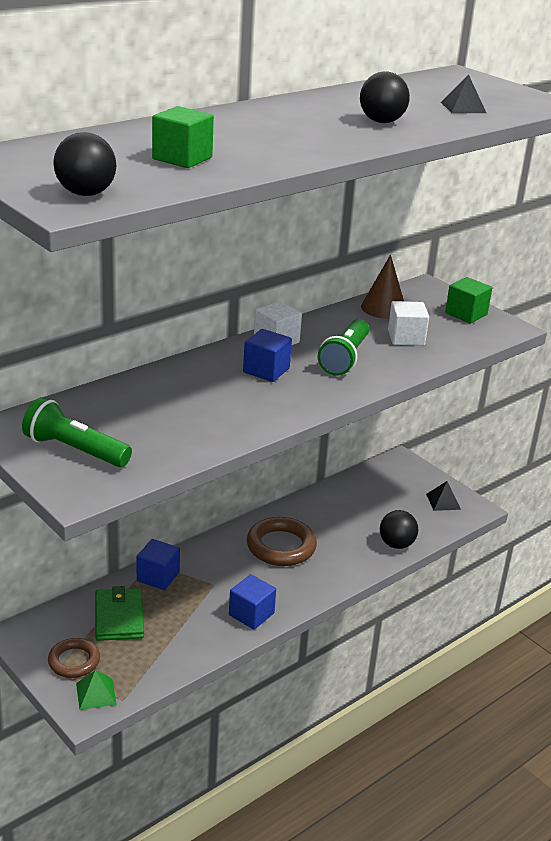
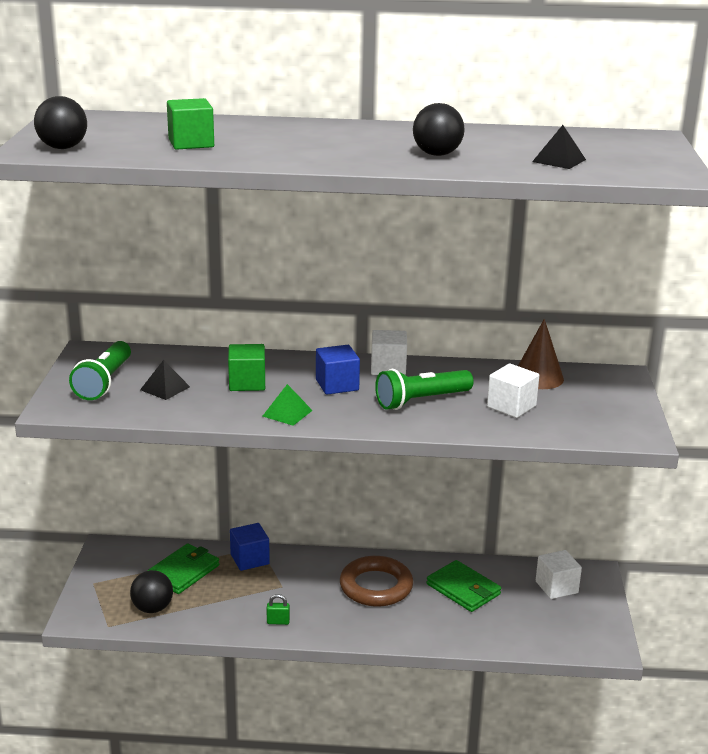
camera: 45 degrees right, 5 degrees down
green flashlight [22,397,132,467] -> green flashlight turned 150 degrees counterclockwise [69,341,131,400]
brown ring [48,638,100,678] -> none
green pyramid [76,670,117,710] -> green pyramid moved to [262,384,313,426]
blue cube [229,574,276,629] -> green padlock [267,594,290,625]
black ball [380,510,418,549] -> black ball moved to [130,570,173,613]
black pyramid [426,481,461,511] -> black pyramid moved to [140,360,190,400]
green cube [445,277,492,323] -> green cube moved to [228,344,265,391]
none -> green wallet [426,560,501,612]
none -> white cube [536,550,582,599]

